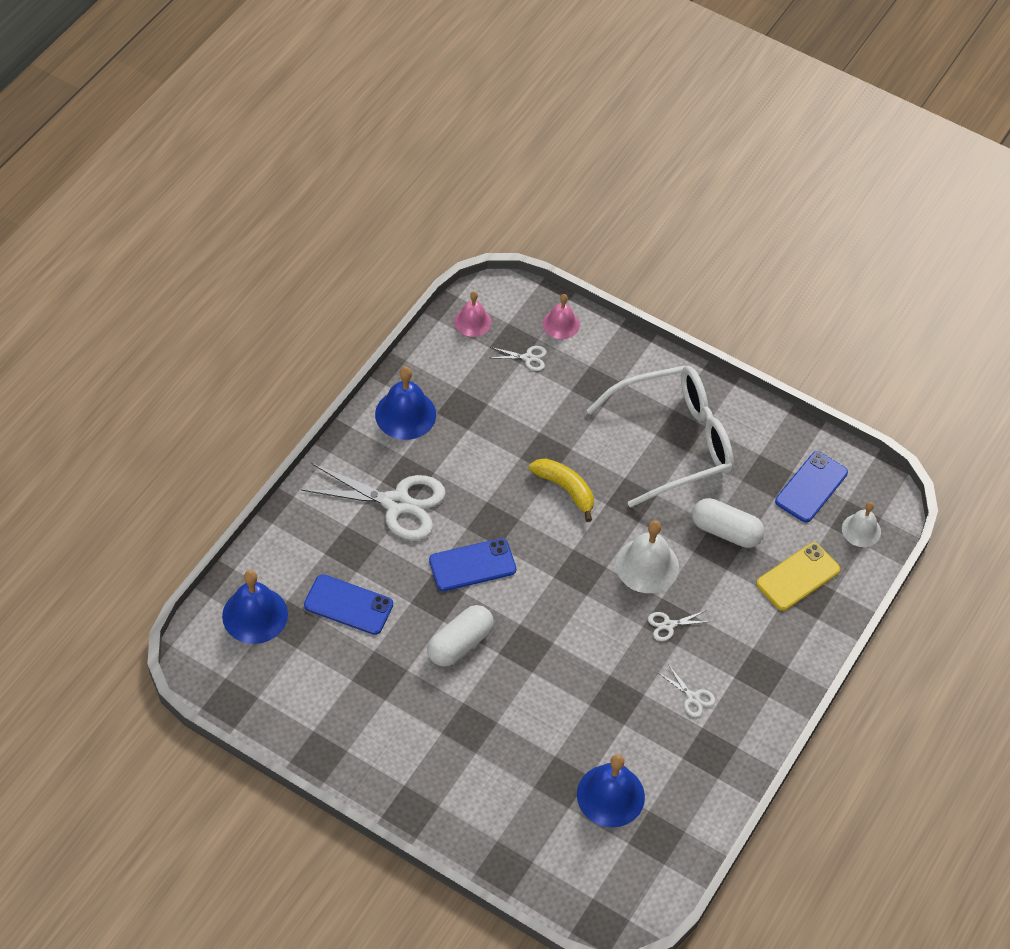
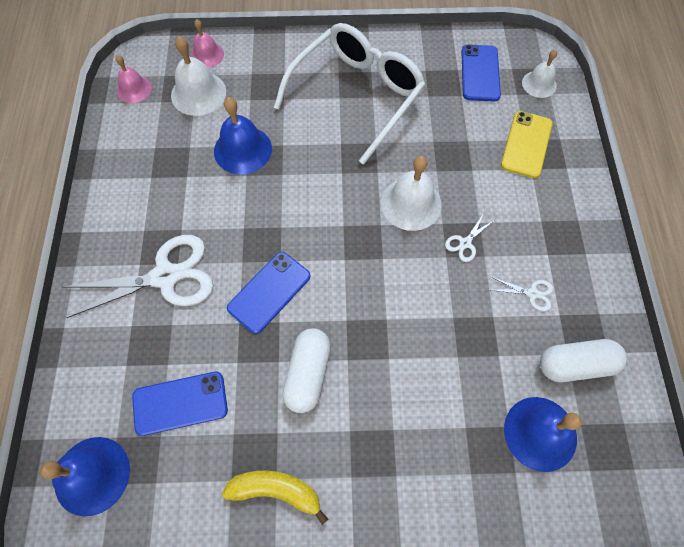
camera: 30 degrees left, 10 degrees up
blue bell [375,367,436,440] -> blue bell moved to [214,97,272,174]
white scissors [491,346,547,371] -> white bell [171,36,226,116]
yellow banana [529,458,594,522] -> yellow banana moved to [222,471,328,525]
white capsule [692,498,765,548] -> white capsule moved to [540,339,627,382]

